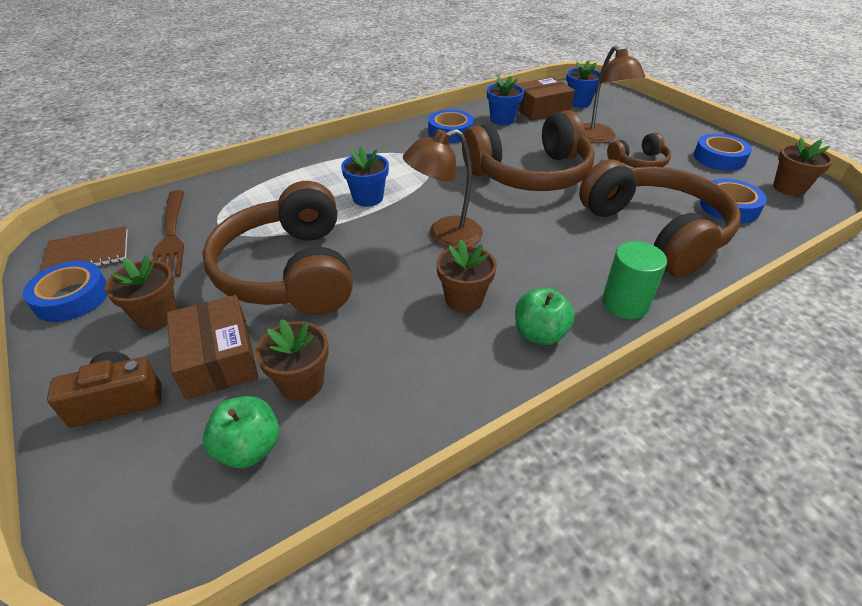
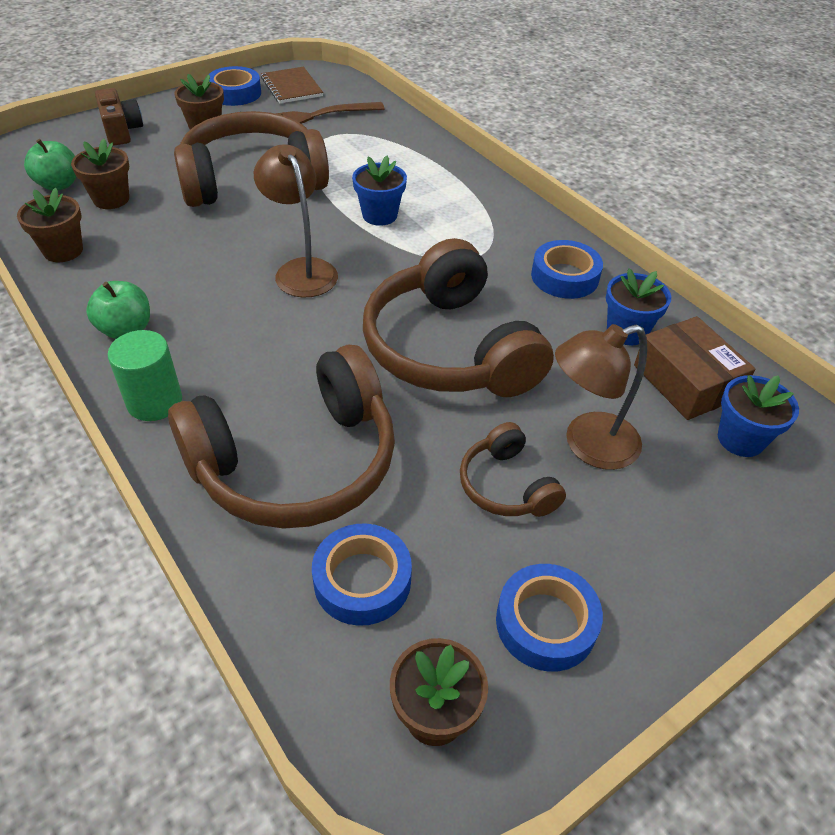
camera: 85 degrees right, 5 degrees up
brown box [167,295,259,400] -> none
brown flower pot [436,239,497,313] -> brown flower pot moved to [17,188,83,262]

